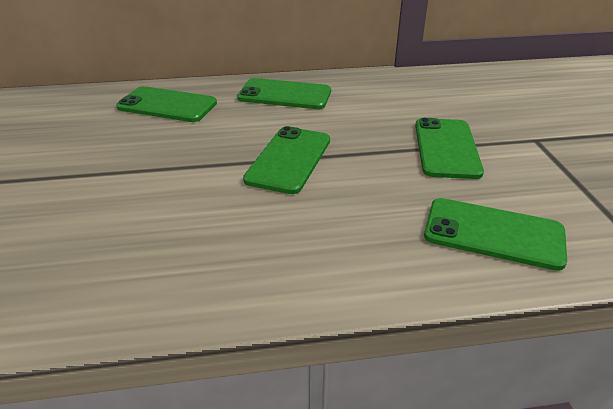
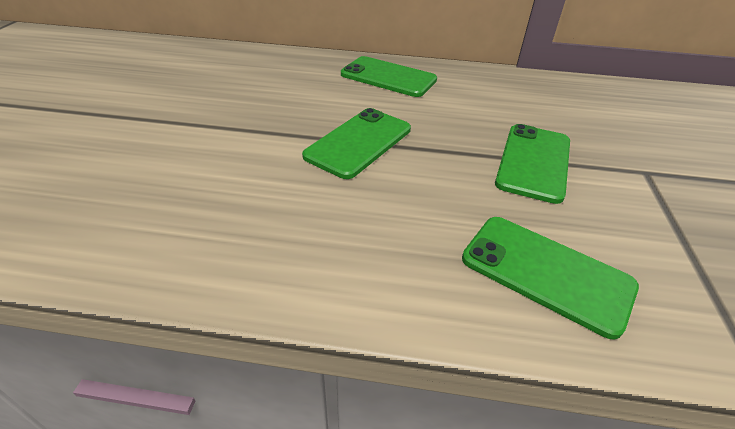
camera: 15 degrees right, 5 degrees up
green phone [116,86,217,122] -> none

